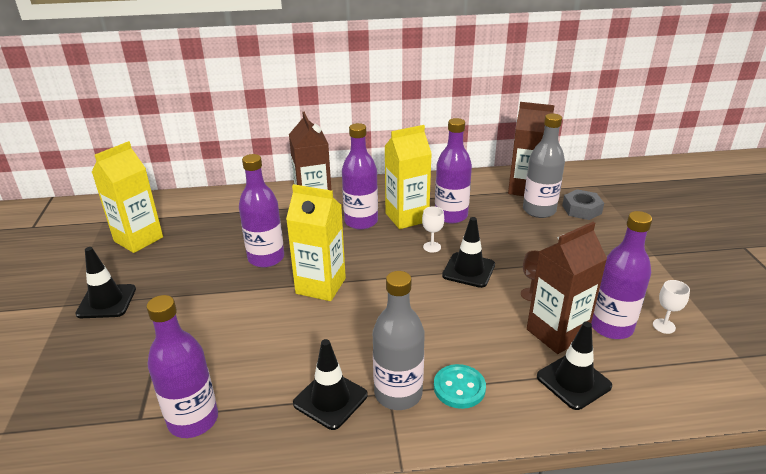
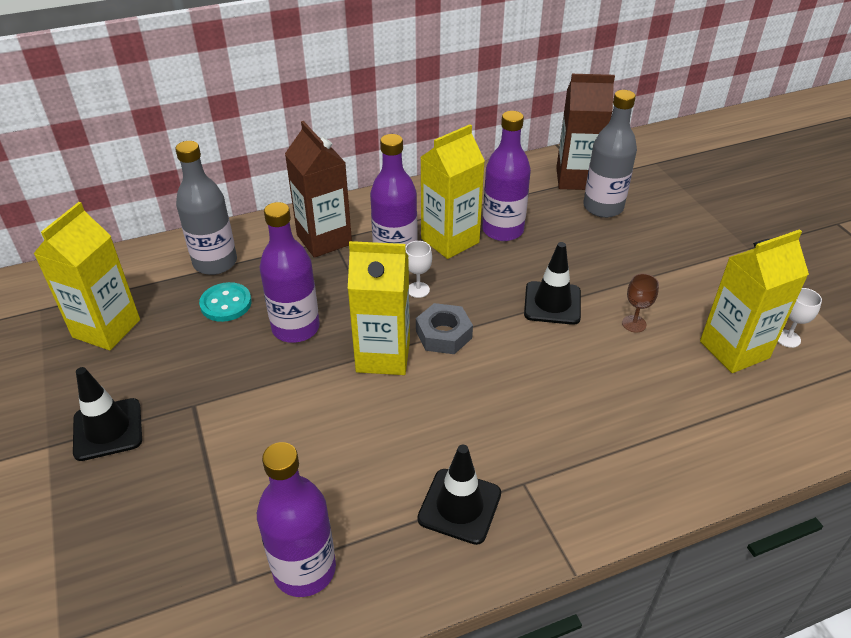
camera: 15 degrees left, 10 degrees up
grey bottle [373,271,425,410] -> grey bottle moved to [175,141,237,275]
white goblet [422,206,444,253] -> white goblet moved to [406,241,432,298]
turquoise button [434,364,486,409] -> turquoise button moved to [199,282,252,322]
brown carton [527,222,607,354] -> none
black traffic cone [537,322,612,410] -> none
grey nut [562,189,604,220] -> grey nut moved to [416,303,473,354]
purple bottle [591,211,652,339] -> yellow carton [700,229,809,373]

